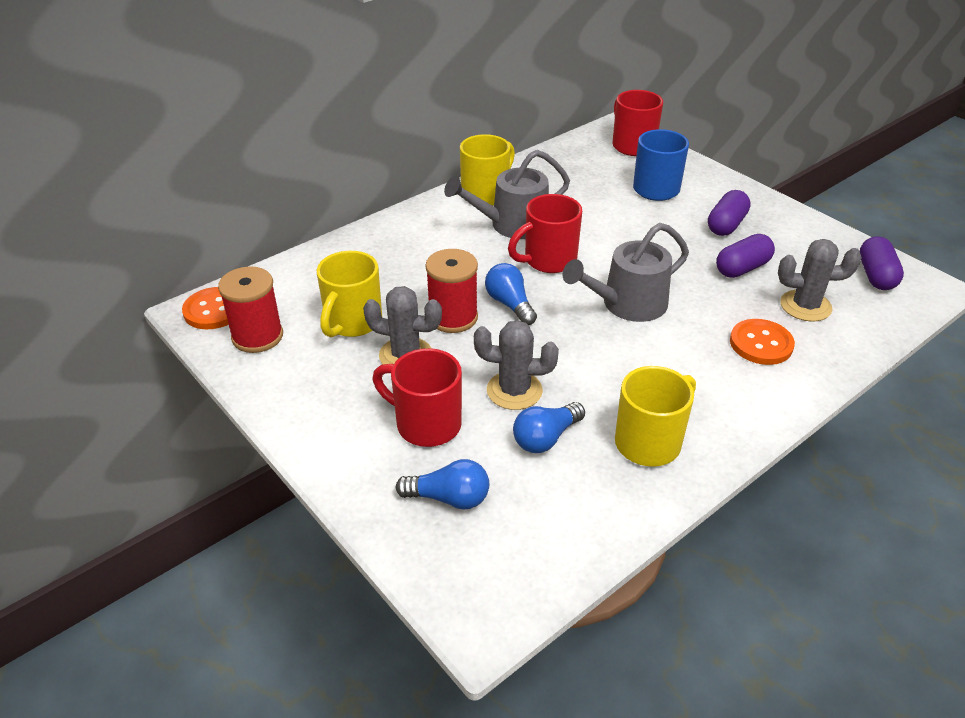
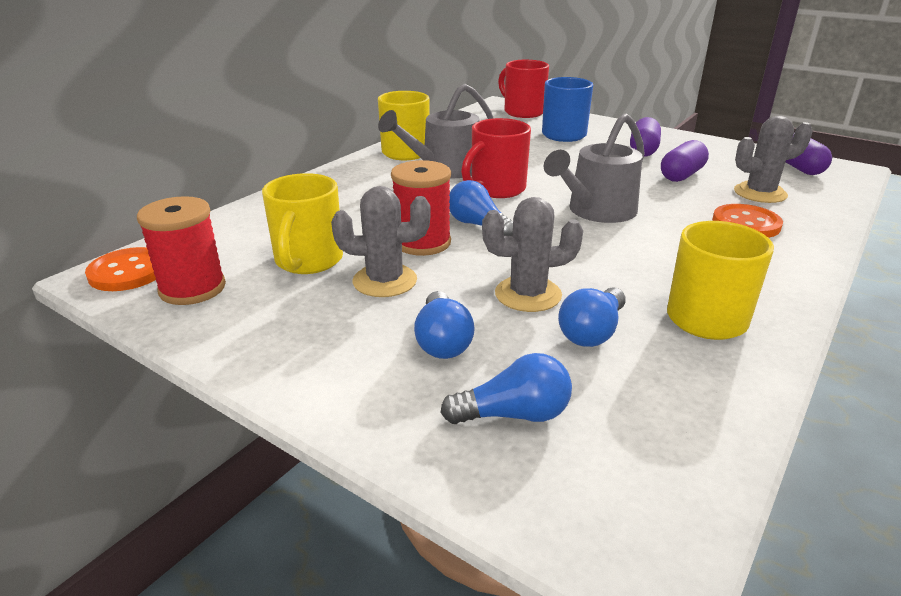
camera: 15 degrees left, 10 degrees down
red mug [373,348,462,447] -> blue light bulb [414,291,475,359]

